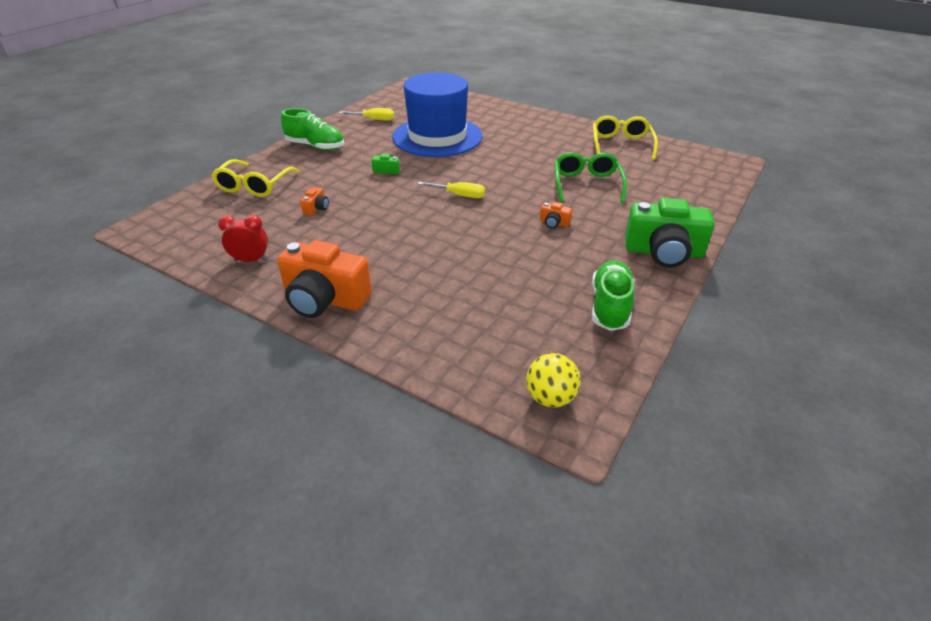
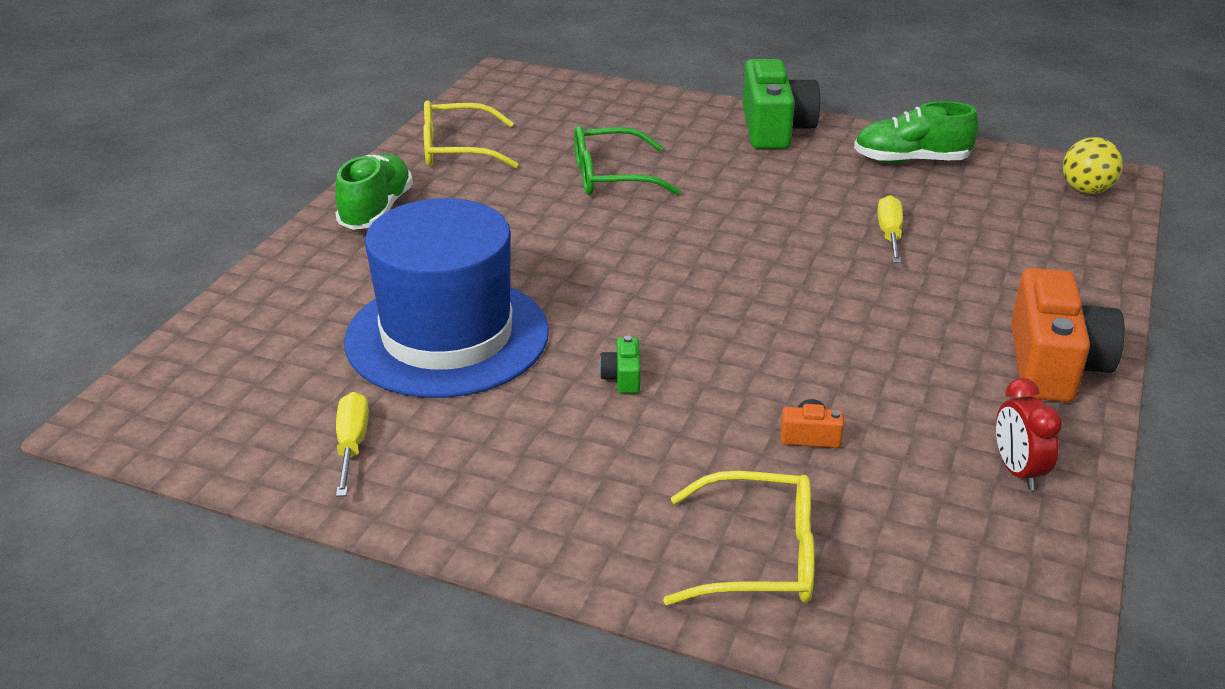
camera: 100 degrees left, 5 degrees down
green shoe [281,108,344,150] -> green shoe moved to [335,154,413,230]
yellow screwdriver [418,182,485,198] -> yellow screwdriver moved to [877,195,903,263]
orange camera [540,202,572,228] -> none

